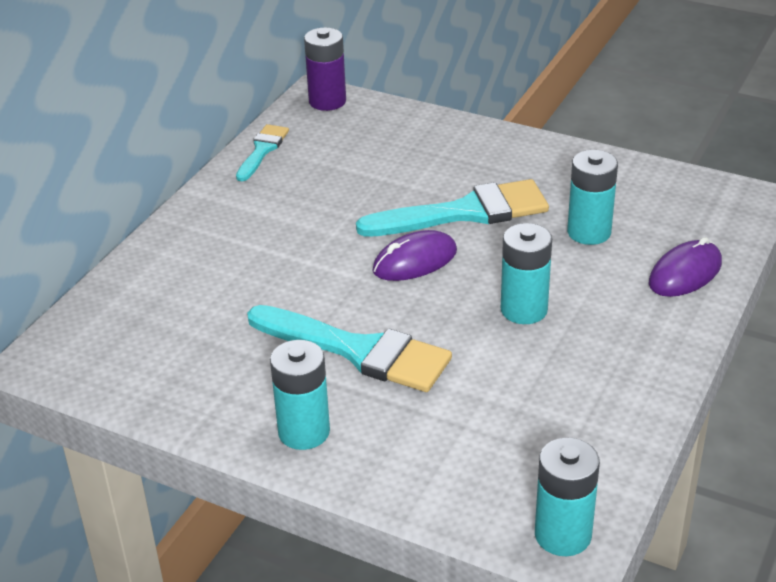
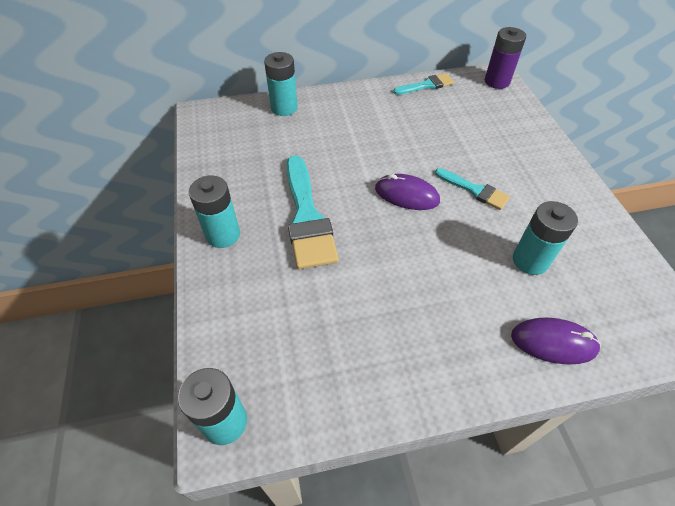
camera: 50 degrees right, 15 degrees up
turquoise brush [356,179,549,237] -> turquoise brush [435,168,510,210], size x0.55
turquoise battery [501,223,552,324] -> turquoise battery moved to [264,52,298,116]

